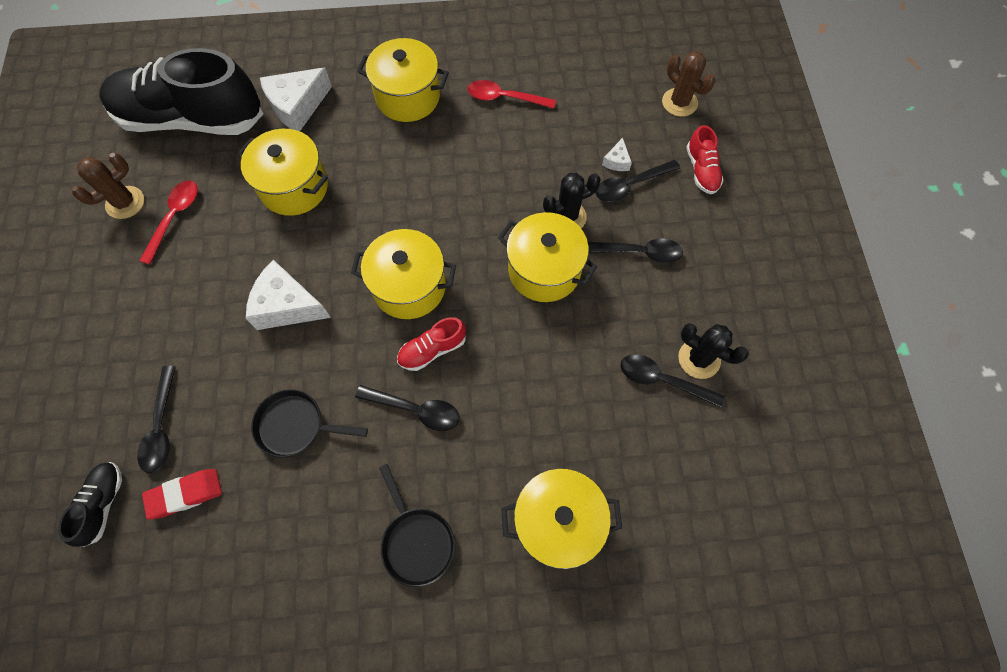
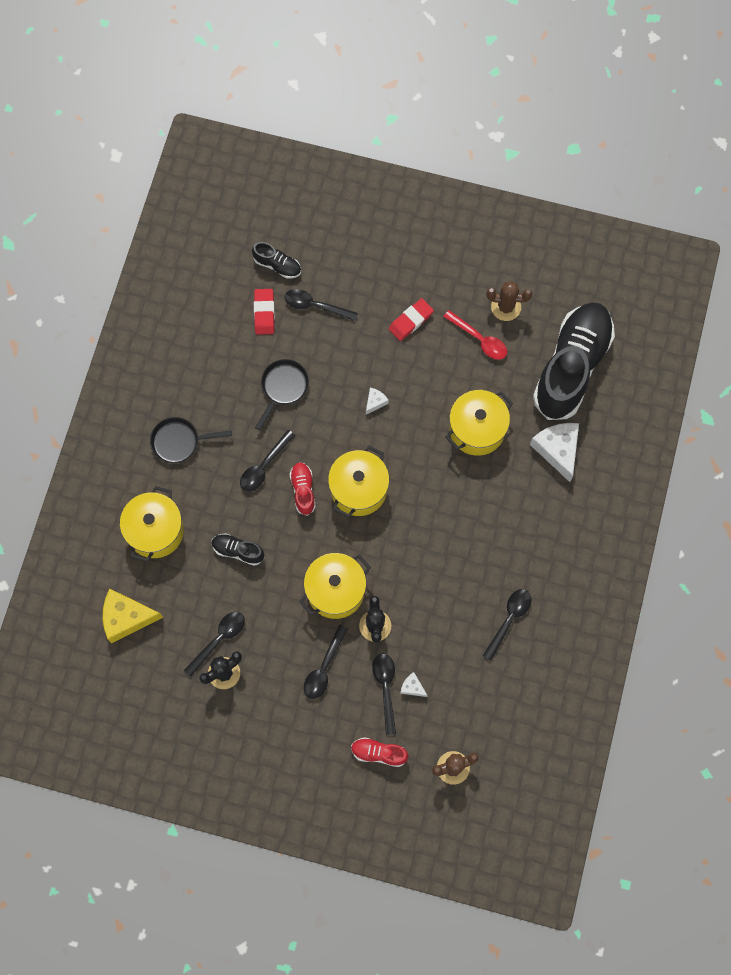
camera: 110 degrees right, 5 degrees up
brown cactus [72,153,144,219] -> brown cactus turned 60 degrees counterclockwise [486,281,532,321]
white cheese [246,260,331,330] -> white cheese [366,388,389,415], size x0.47
yellow pot [357,38,449,122] -> none
red spoon [468,80,556,109] -> black spoon [483,589,531,661]
none -> yellow cheese [103,588,163,643]
none -> black shoe [212,533,264,566]
none -> red eraser [389,298,434,341]

